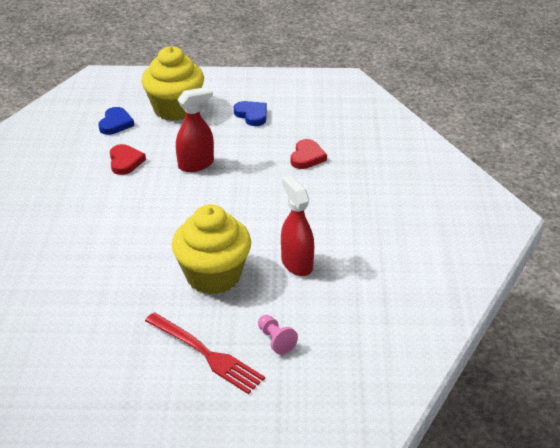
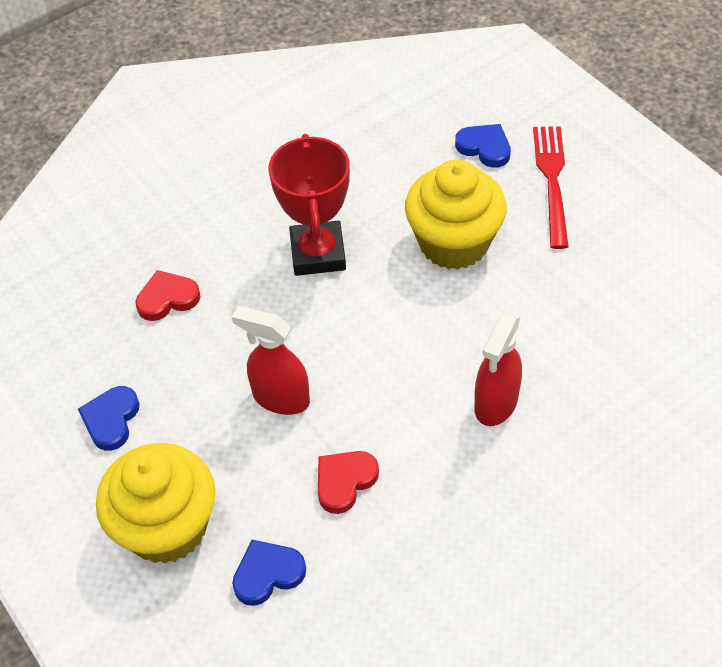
camera: 125 degrees left, 15 degrees up
pink pawn [258,315,298,354] -> blue heart [455,124,511,168]
red spray bottle [281,175,314,276] -> red spray bottle moved to [474,312,522,426]
none -> red trophy [268,134,350,276]

